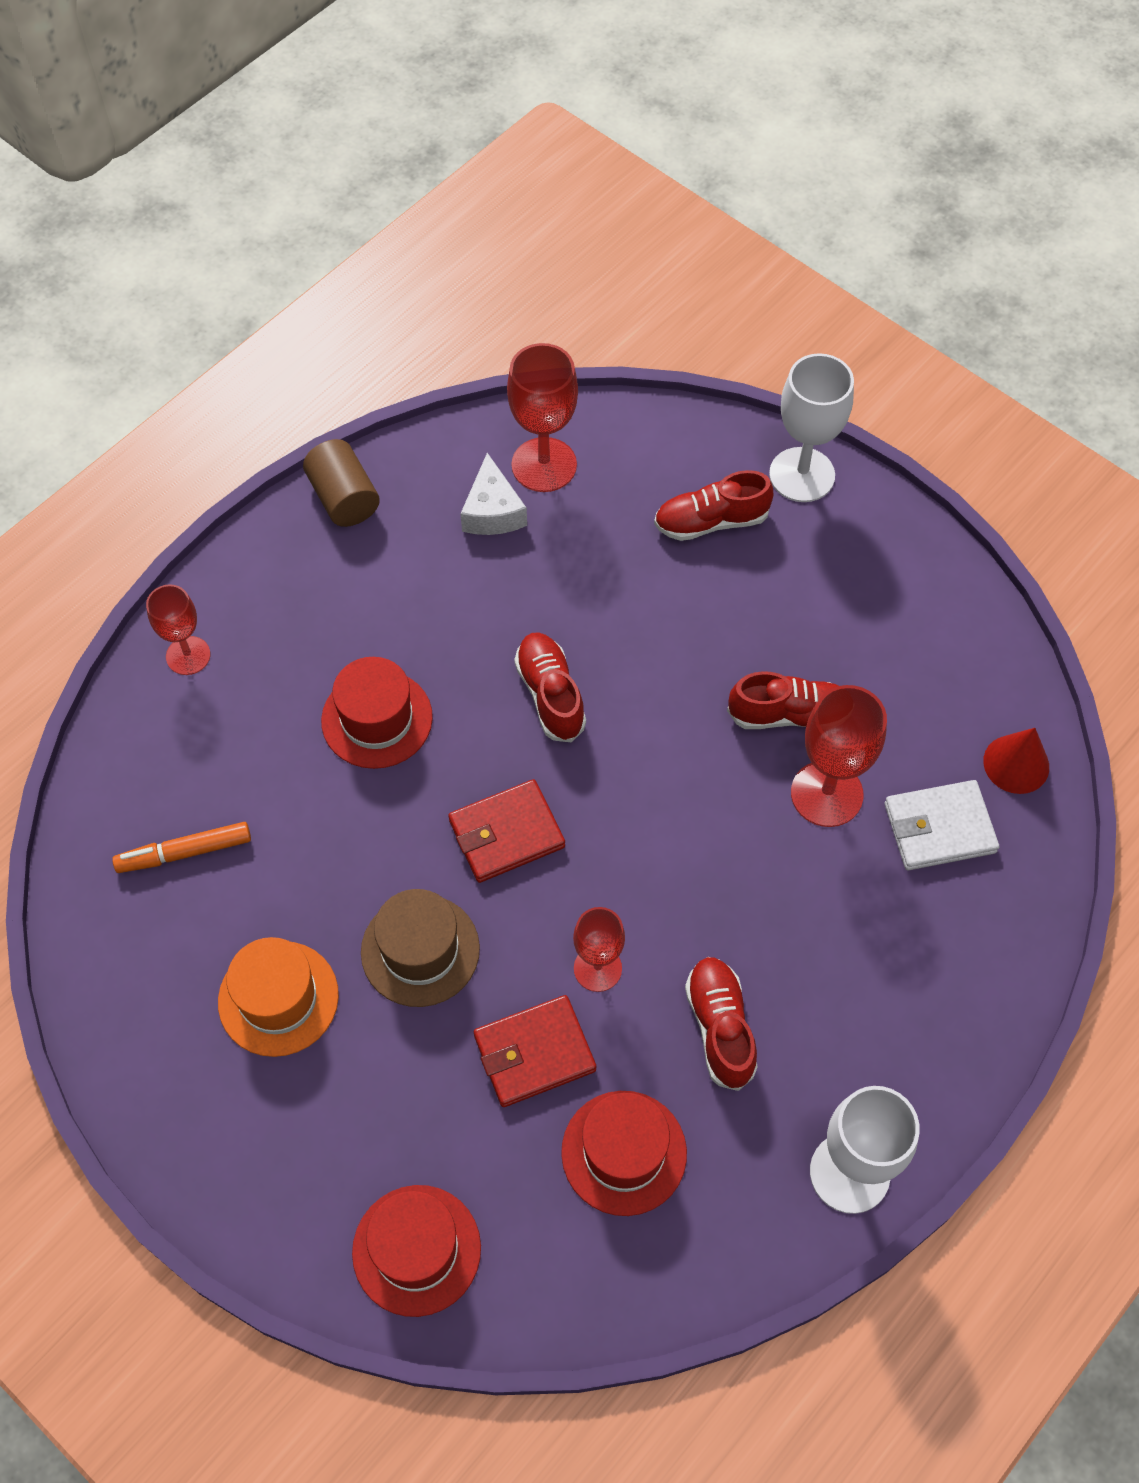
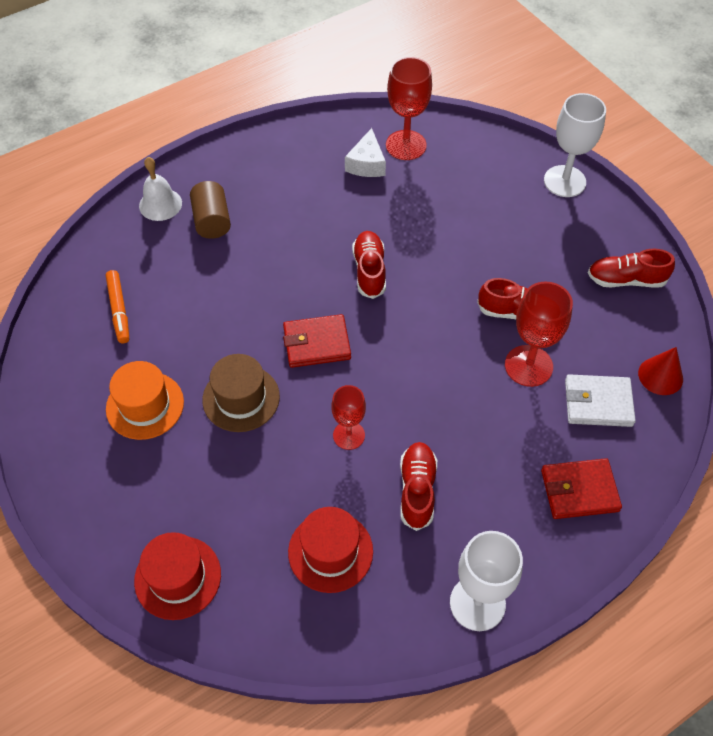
camera: 15 degrees right, 5 degrees down
orange marker [112,822,251,873] -> orange marker turned 105 degrees counterclockwise [106,270,129,343]
red goblet [146,584,210,675] -> white bell [139,157,182,221]
brown cylinder [303,439,380,527] -> brown cylinder moved to [190,181,231,239]
red hat [321,657,433,769] -> none
red wallet [474,995,596,1107] -> red wallet moved to [541,458,622,519]
red shoe [654,470,773,541] -> red shoe moved to [588,249,675,288]

